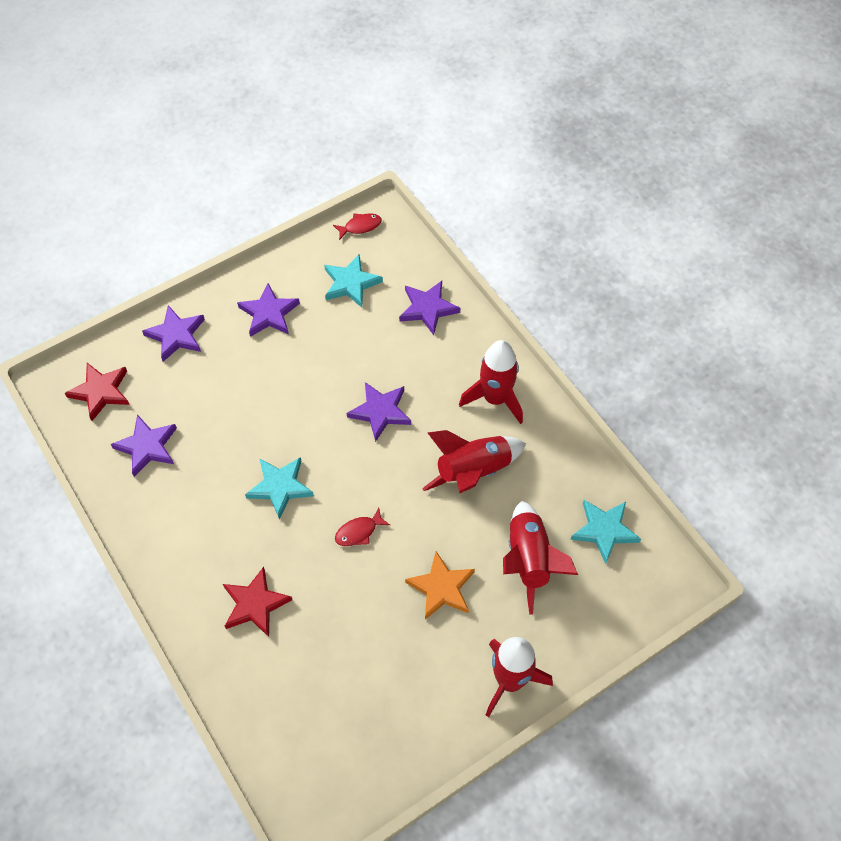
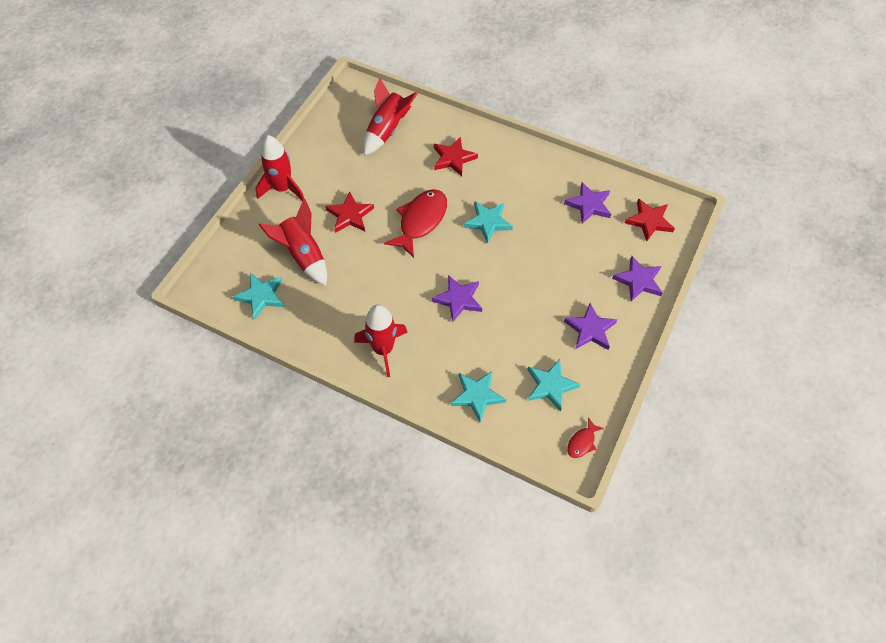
camera: 150 degrees right, 0 degrees up
red fish [335,508,390,546] -> red fish [384,189,447,258], size x2.08
purple star [399,281,460,335] -> turquoise star [451,371,506,422]
orange star [405,551,475,619] -> red star [325,192,374,233]
red rocket [422,430,526,494] -> red rocket moved to [363,78,418,156]

